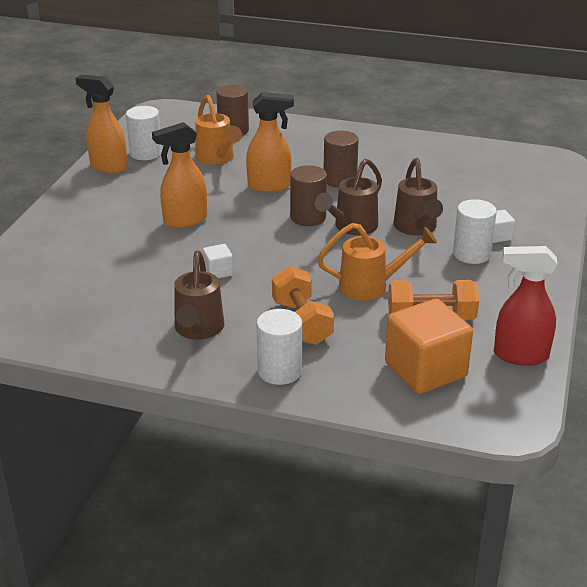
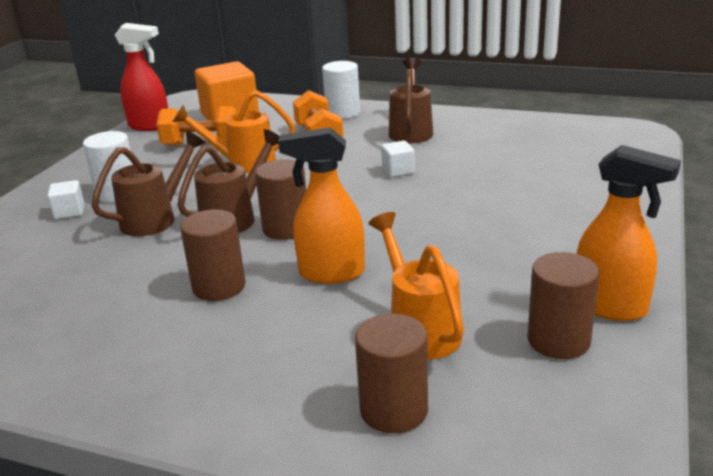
camera: 175 degrees left, 5 degrees down
white cylinder [126,106,162,160] -> brown cylinder [527,252,599,359]
orange spray bottle [152,122,207,228] -> none
brown watering can [393,158,443,235] -> brown watering can turned 45 degrees clockwise [91,131,206,236]

